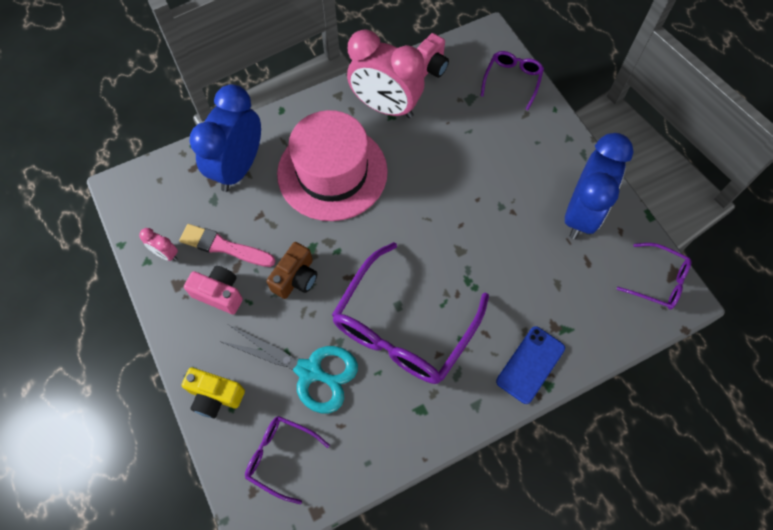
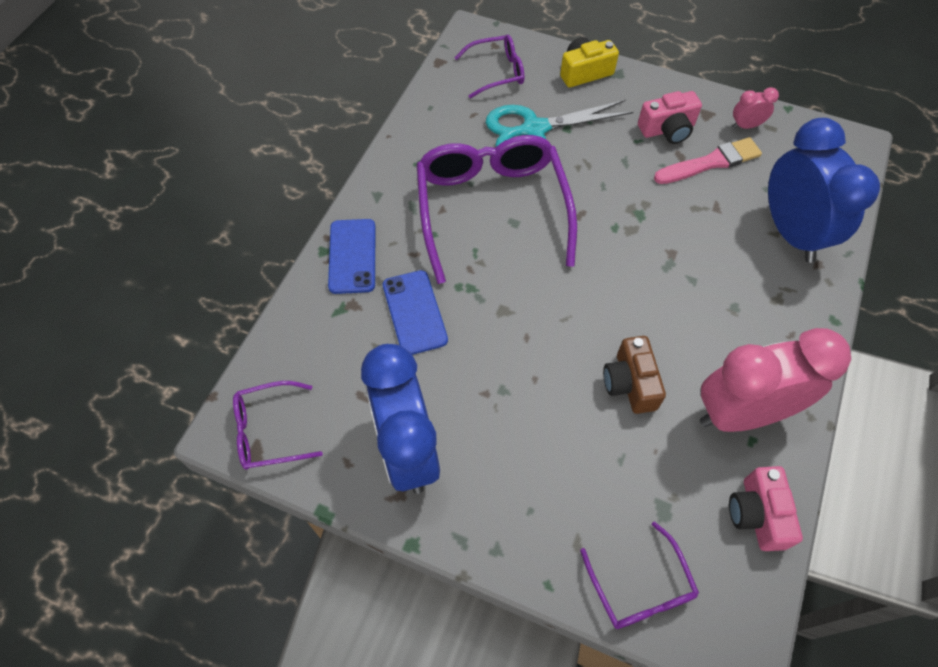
camera: 140 degrees right, 5 degrees down
brown camera [266,242,317,299] -> brown camera moved to [603,336,666,414]
pink hat [277,110,388,221] -> none
none -> blue phone [383,270,448,355]

